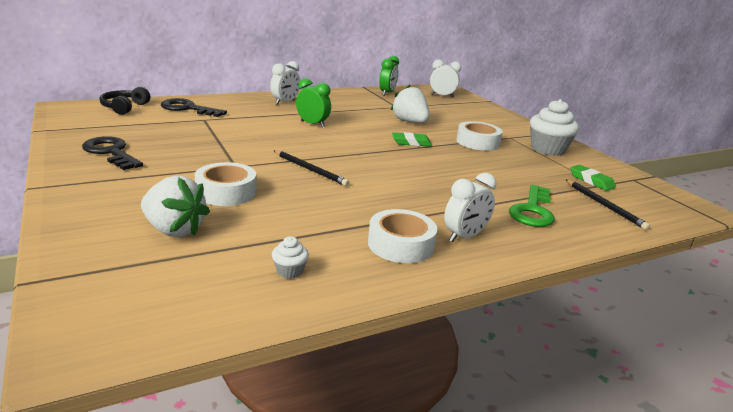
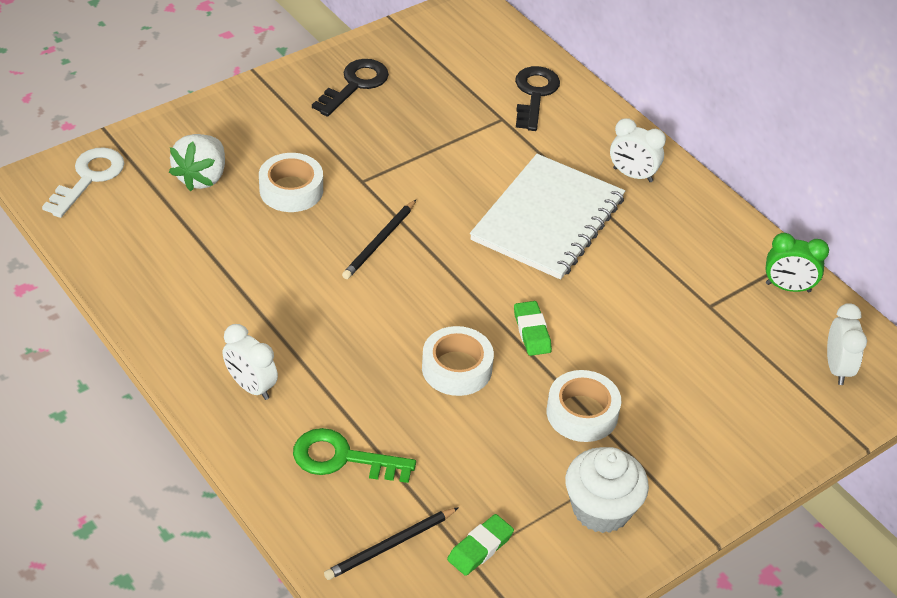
camera: 80 degrees right, 20 degrees up
black headphones [99,87,150,115] -> none
white cupcake [272,236,309,279] -> none
green clock [296,78,331,128] -> white notebook [470,154,625,280]
white tape [368,209,437,263] -> white tape moved to [422,326,494,396]
white strawberry [391,85,429,123] -> none
none -> white key [42,147,124,218]

